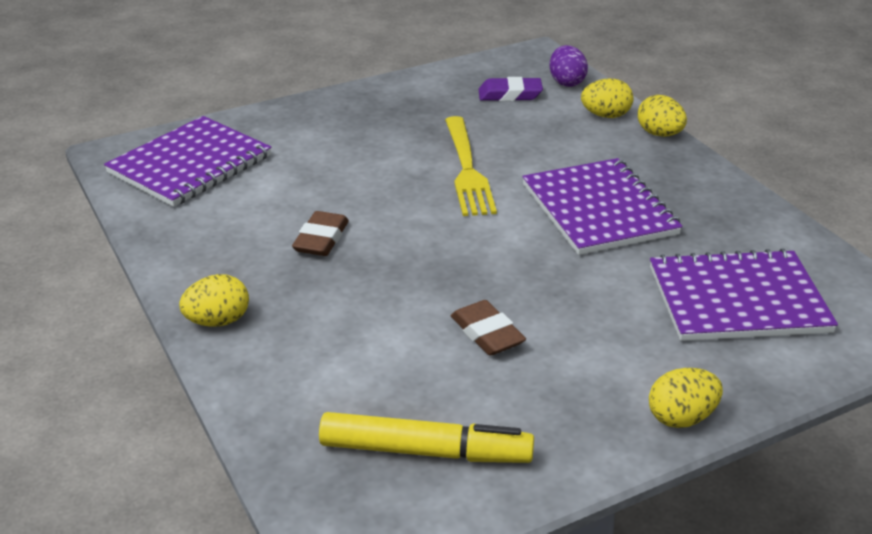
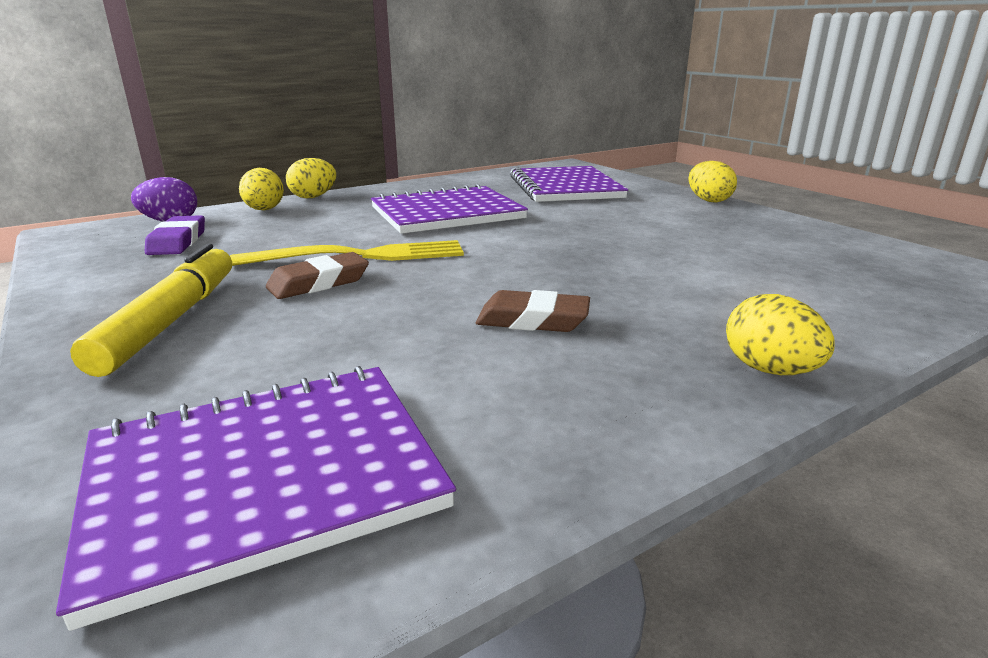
camera: 95 degrees left, 10 degrees down
purple notebook [104,116,272,207] -> purple notebook turned 60 degrees counterclockwise [56,366,456,631]
yellow marker [319,412,534,463] -> yellow marker moved to [70,244,232,377]
brown eraser [451,300,526,356] -> brown eraser moved to [266,252,369,299]

